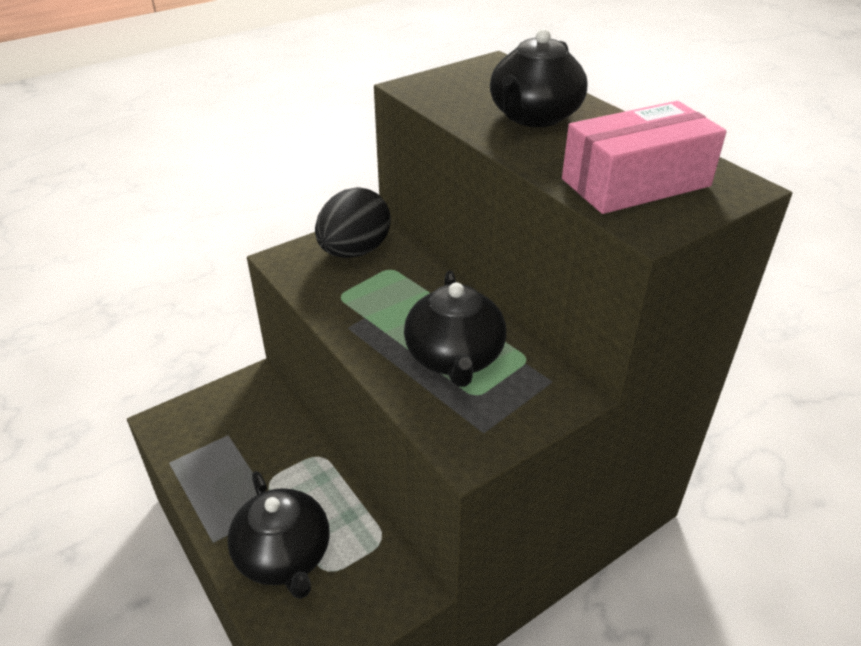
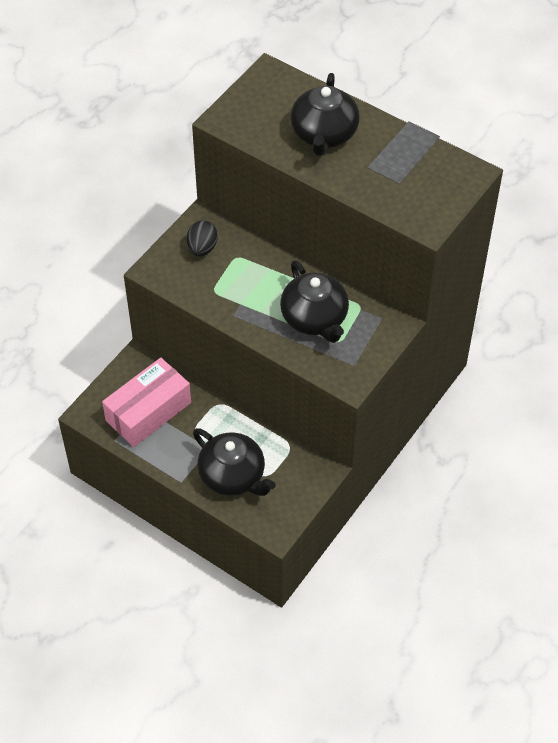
camera: 20 degrees left, 15 degrees up
black egg [315,187,391,258] -> black egg [187,220,218,256], size x0.60
pink box [562,101,727,214] -> pink box moved to [102,358,191,447]

